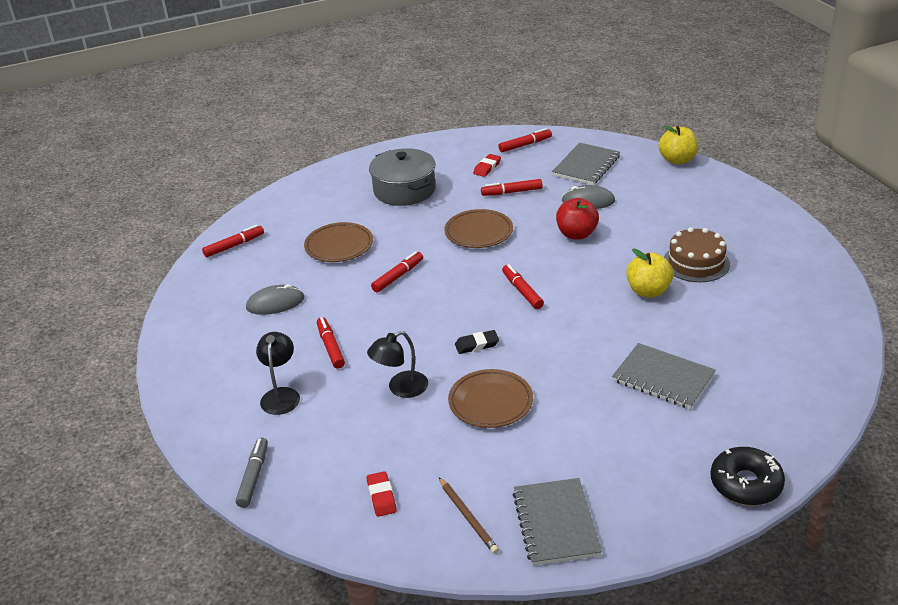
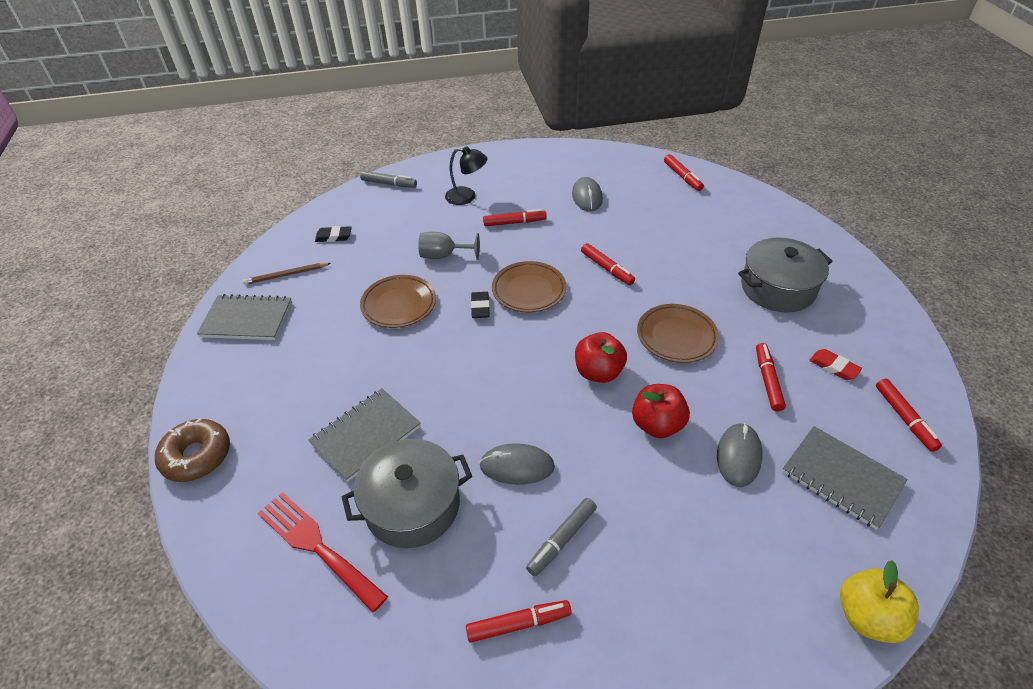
camera: 100 degrees right, 10 degrees up
brown plate [304,222,373,262] -> brown plate moved to [492,261,566,313]
red eraser [366,471,397,517] -> black eraser [315,226,352,242]
black lamp [367,331,428,398] -> grey goblet [418,232,480,260]
red marker [502,264,544,309] -> red marker moved to [466,600,572,643]
yellow apple [626,249,674,298] -> grey mouse [479,443,555,485]
brown cake [664,227,730,282] -> grey marker [526,498,597,576]
black donut [710,447,785,506] -> brown donut [155,418,230,482]
none -> red fork [258,492,388,613]
none -> grey pot [342,439,472,548]
none -> red apple [575,332,627,383]

